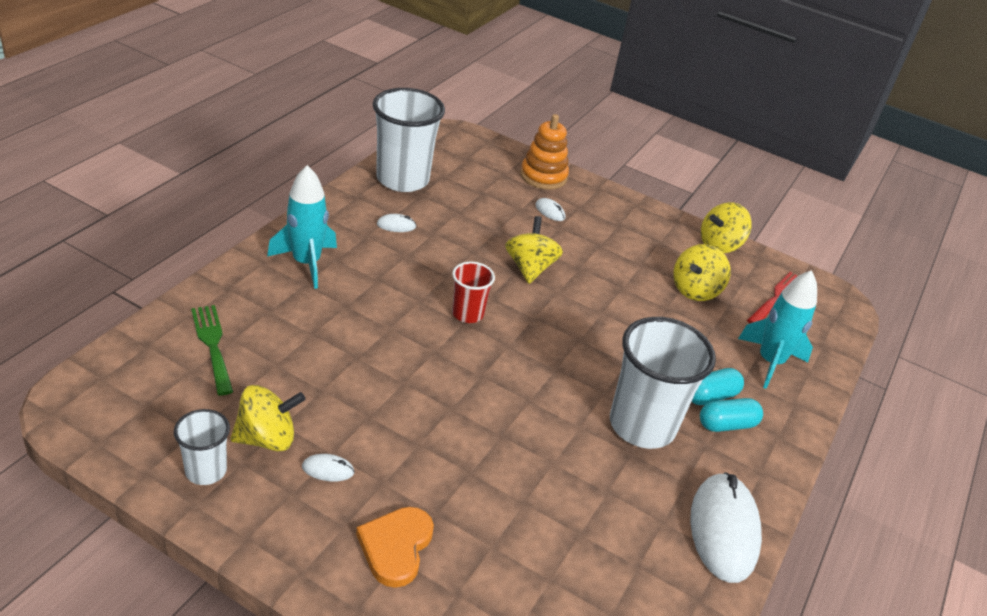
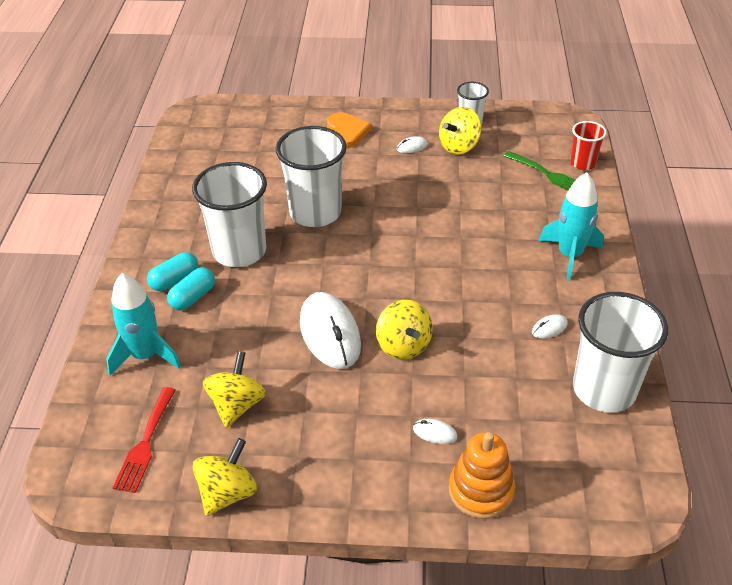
camera: 160 degrees right, 5 degrees up
red cup [452,262,495,323] -> red cup moved to [570,121,607,170]
white mouse [690,472,762,583] -> white mouse moved to [300,292,361,369]
none -> white cup [276,126,347,227]

